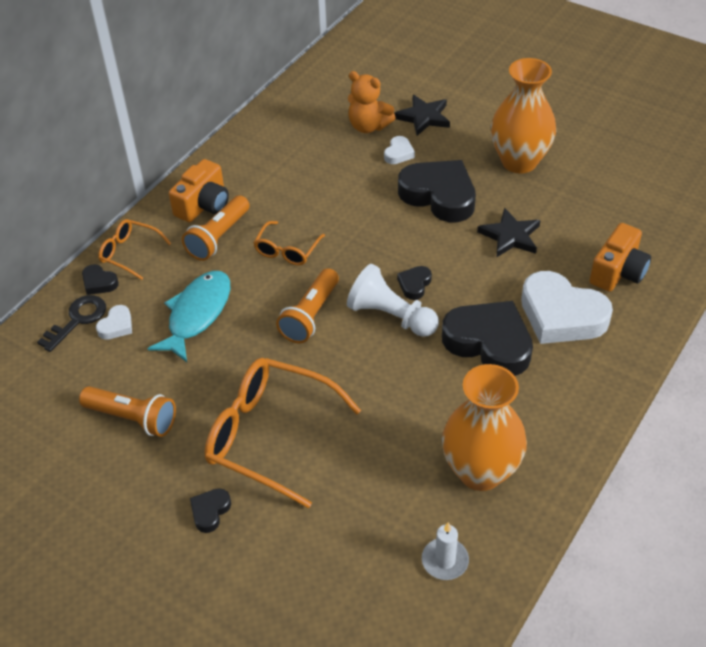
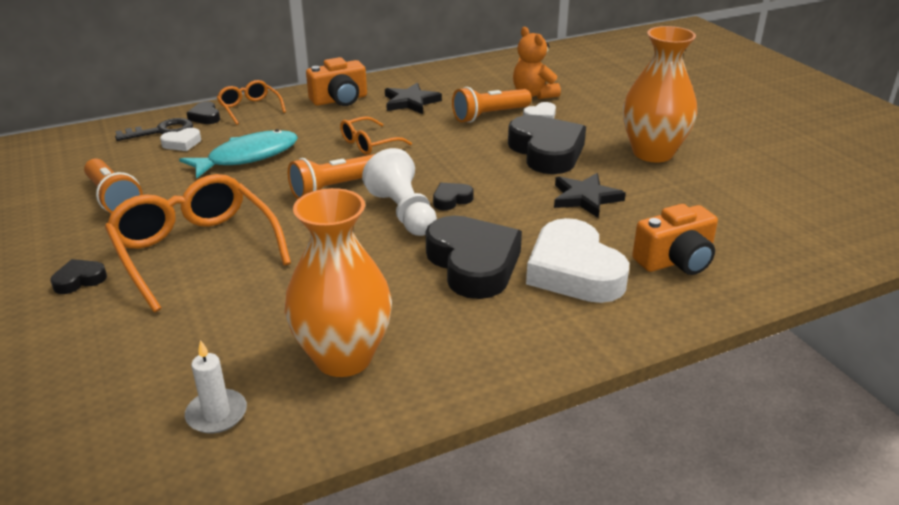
camera: 30 degrees right, 15 degrees down
orange flashlight [182,195,250,261] -> orange flashlight moved to [452,87,532,123]
black star [394,95,450,136] -> black star moved to [385,83,442,114]

